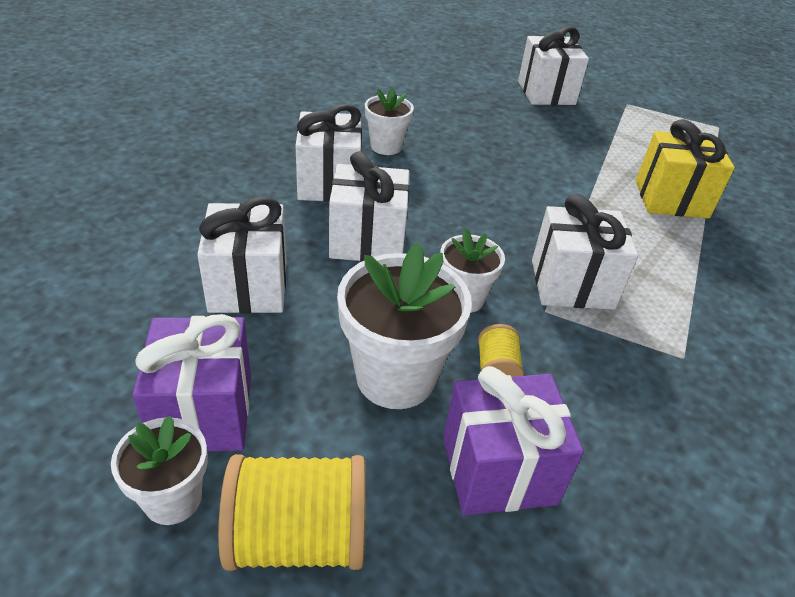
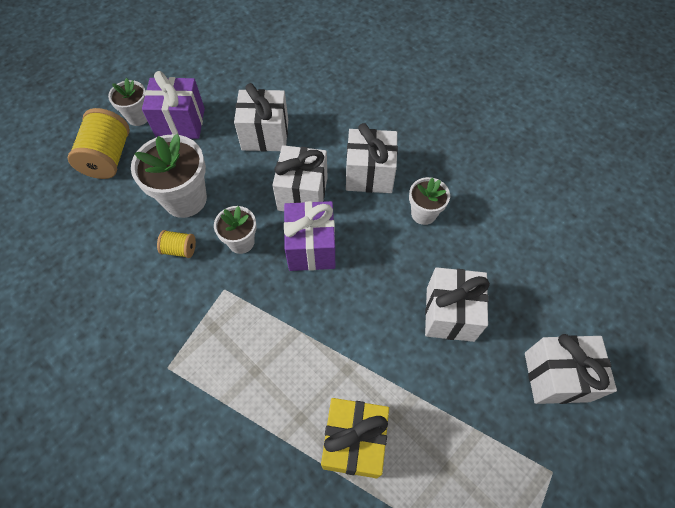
camera: 100 degrees right, 20 degrees up
purple gift [443,366,584,516] -> purple gift moved to [284,201,335,271]
white gift [532,194,638,310] -> white gift moved to [425,267,490,342]

